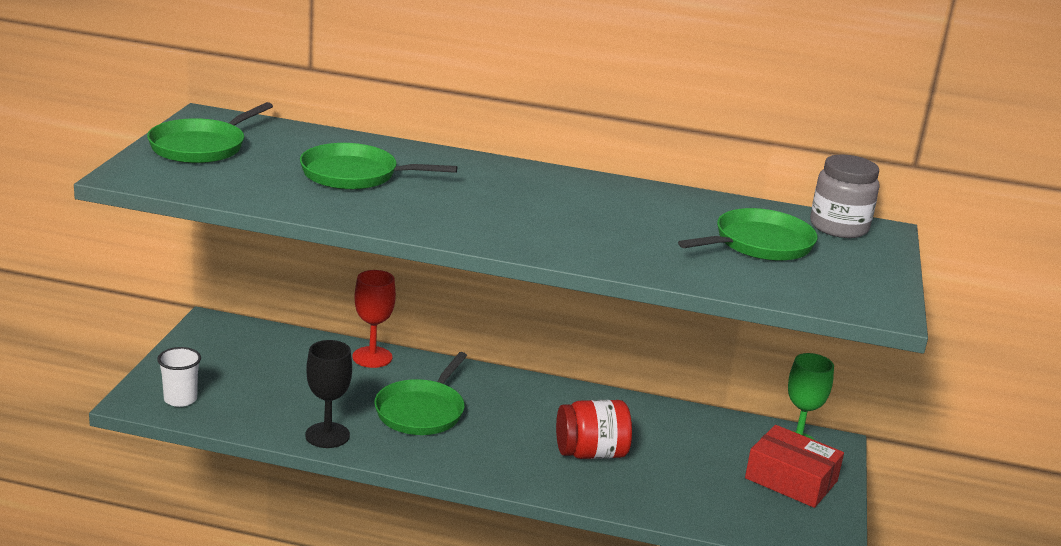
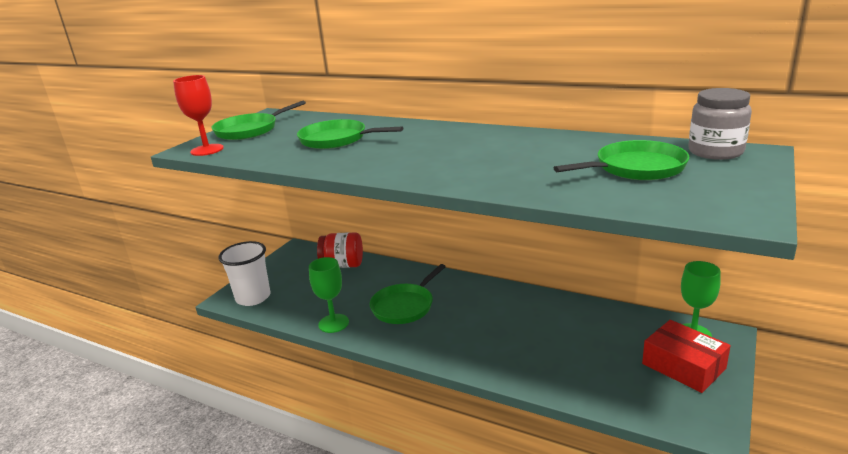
camera: 20 degrees right, 0 degrees up
white cup [157,347,201,407] -> white cup [218,241,270,306], size x1.65
black goblet [305,340,352,448] -> green goblet [309,257,349,333]
red goblet [352,270,396,368] -> red goblet moved to [173,75,224,156]
red jar [556,400,632,459] -> red jar moved to [317,232,363,268]

